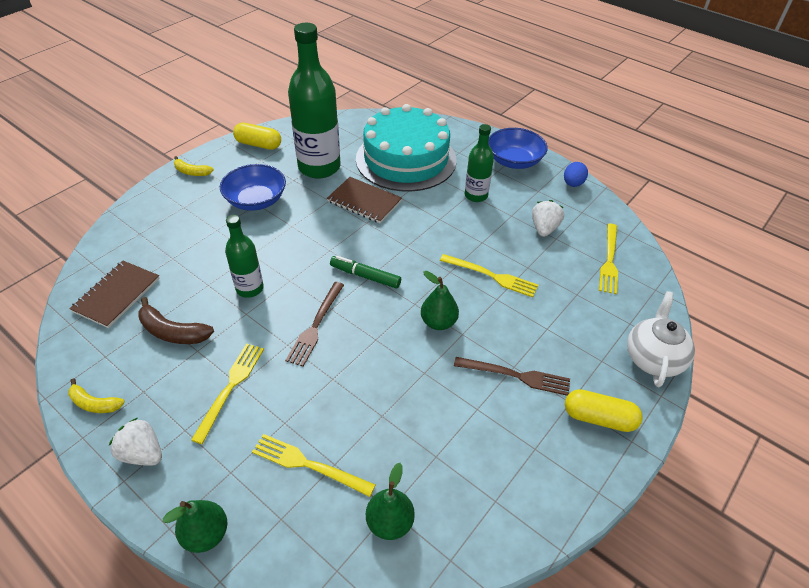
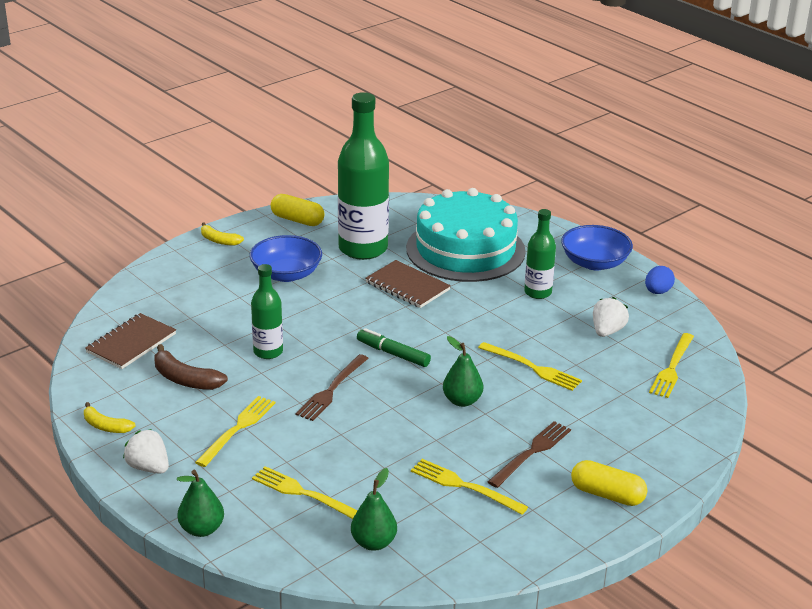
camera: 10 degrees right, 15 degrees down
brown fork [454,357,570,396] -> brown fork turned 75 degrees counterclockwise [488,421,571,488]
white teapot [627,291,695,387] -> none
none -> yellow fork [411,459,528,515]

